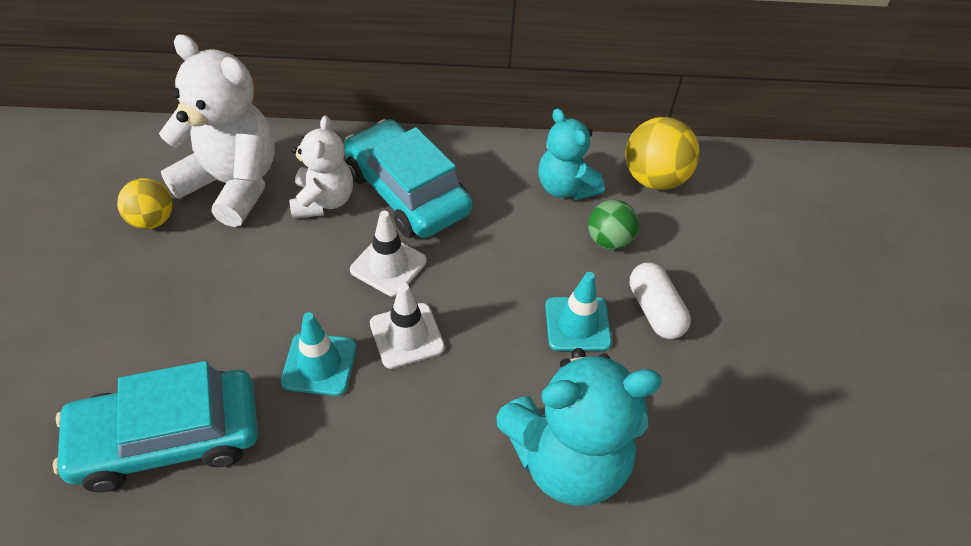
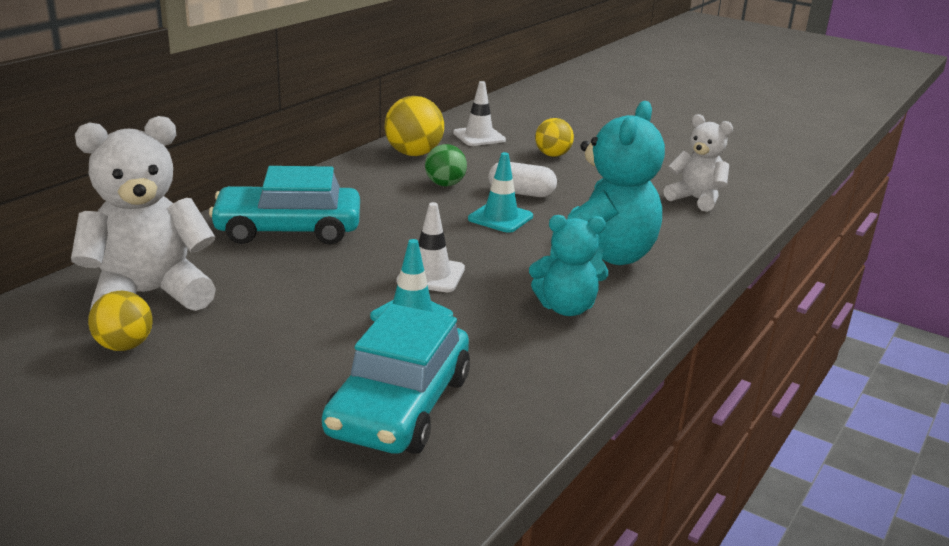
camera: 55 degrees left, 25 degrees down
white teddy bear [289,115,353,219] -> white teddy bear moved to [664,114,733,212]
white traffic cone [350,211,427,297] -> white traffic cone moved to [453,81,506,146]
turquoise teddy bear [538,108,605,200] -> turquoise teddy bear moved to [529,215,608,316]
none -> yellow ball [535,118,574,157]

